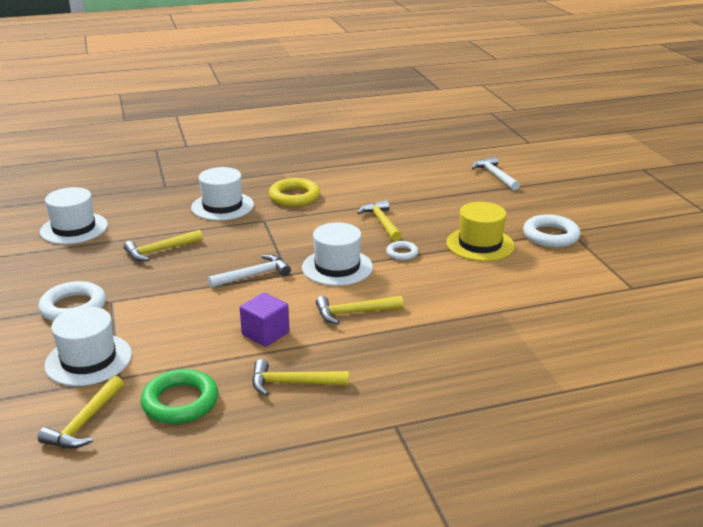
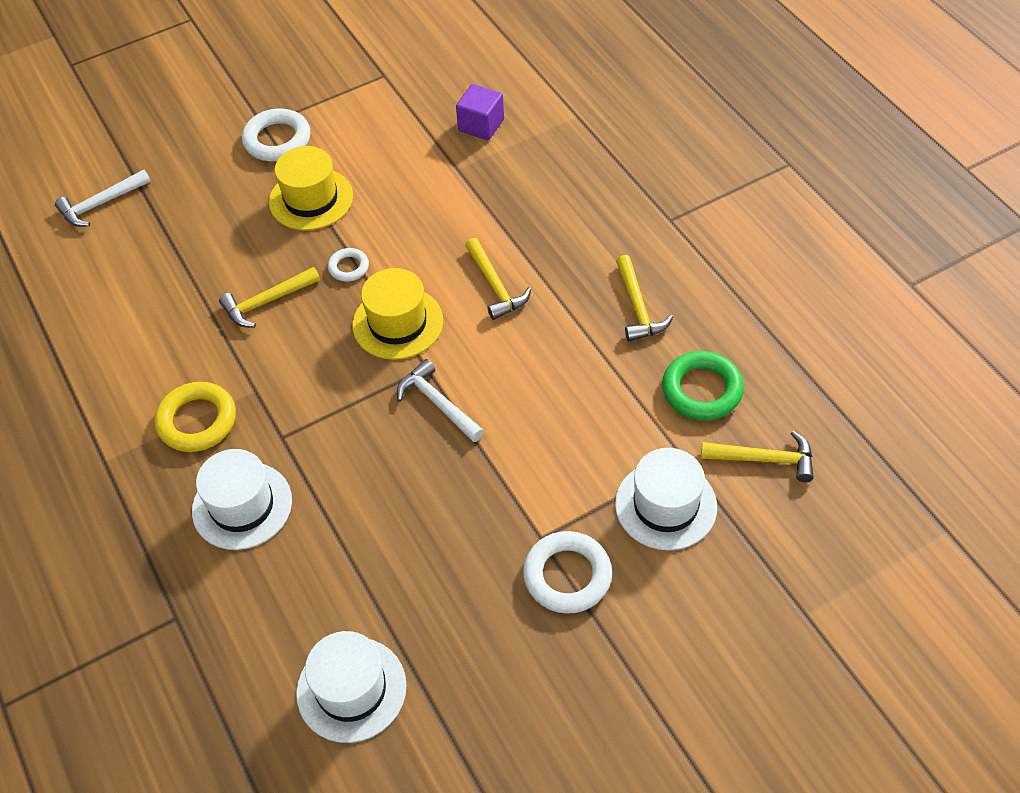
camera: 100 degrees left, 25 degrees up
yellow hammer [124,230,203,261] -> none
purple cube [240,293,290,347] -> purple cube moved to [456,84,504,141]
white hat [302,222,373,286] -> yellow hat [352,268,443,360]

